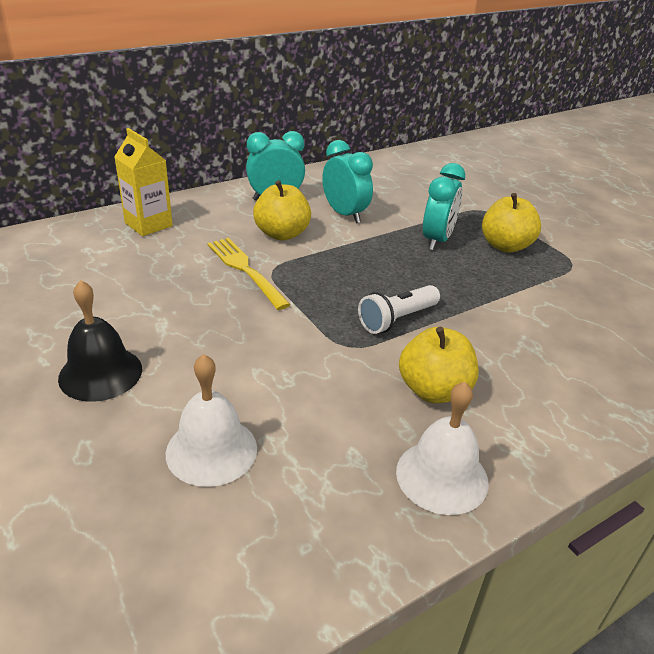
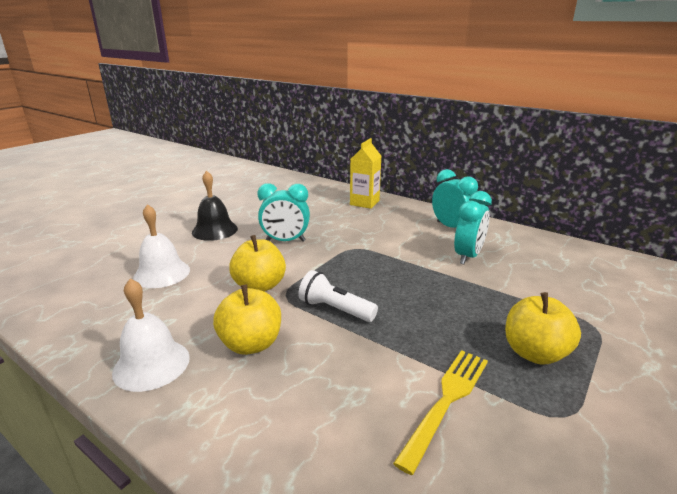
camera: 70 degrees right, 10 degrees down
yellow fork [207,238,291,310] -> yellow fork moved to [393,350,488,475]
yellow apple [253,180,311,241] -> yellow apple moved to [229,235,286,292]
turquoise clock [423,163,465,250] -> turquoise clock moved to [258,183,310,242]

